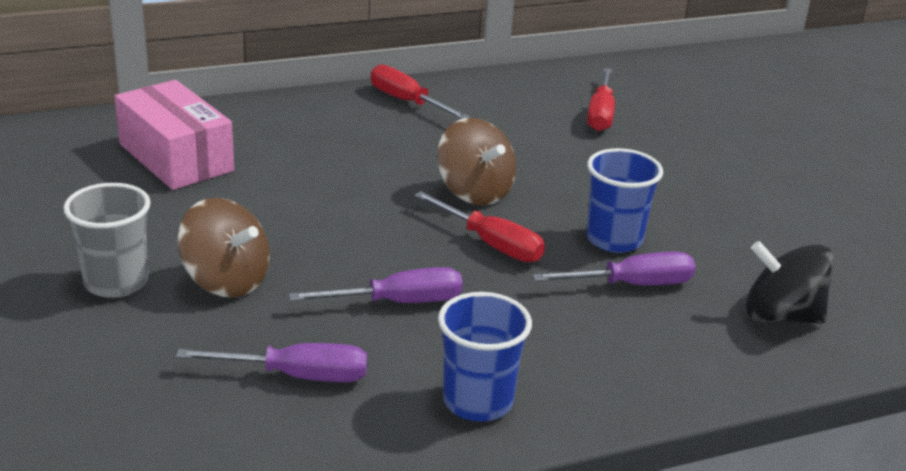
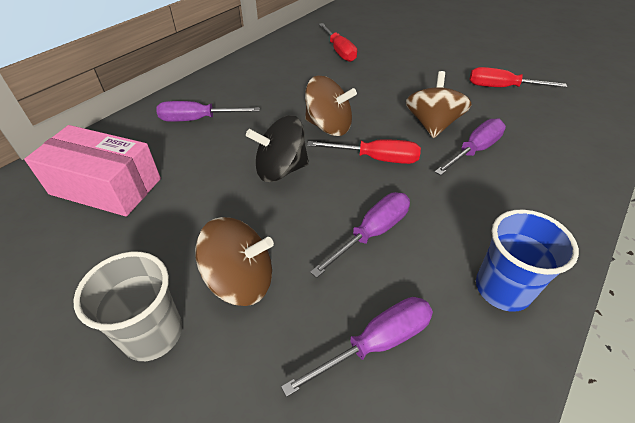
camera: 30 degrees left, 15 degrees up
red screwdriver [371,64,470,119] -> red screwdriver moved to [469,67,567,87]
blue cup [586,148,663,253] -> brown spinning top [406,71,472,138]
black spinning top [746,241,834,324] -> black spinning top moved to [246,115,309,182]
none -> purple screwdriver [156,101,260,122]

